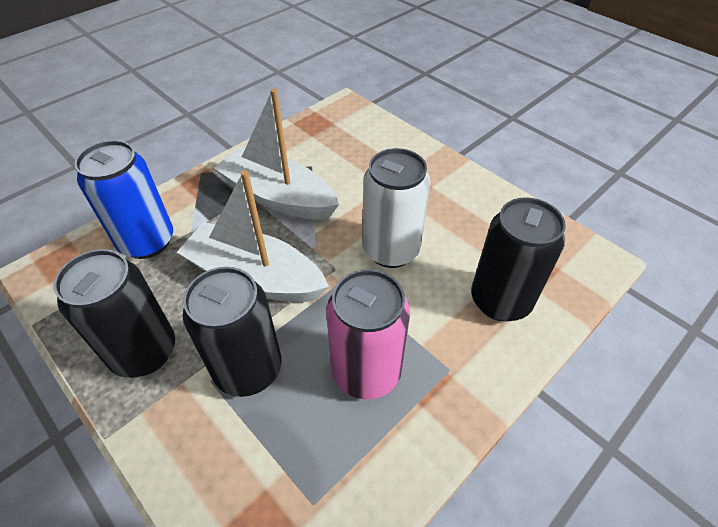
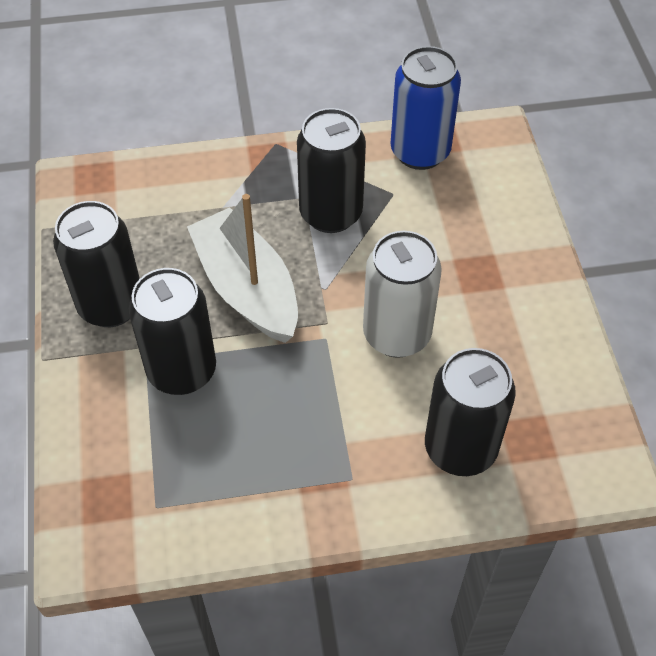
camera: 35 degrees right, 5 degrees up
blue can [75,140,173,259] -> blue can moved to [390,46,461,170]
white boat [214,89,339,220] -> black can [297,108,366,233]
pink can [326,269,410,399] -> none

